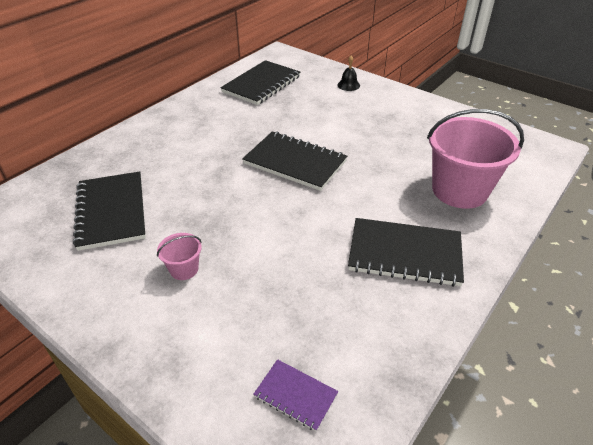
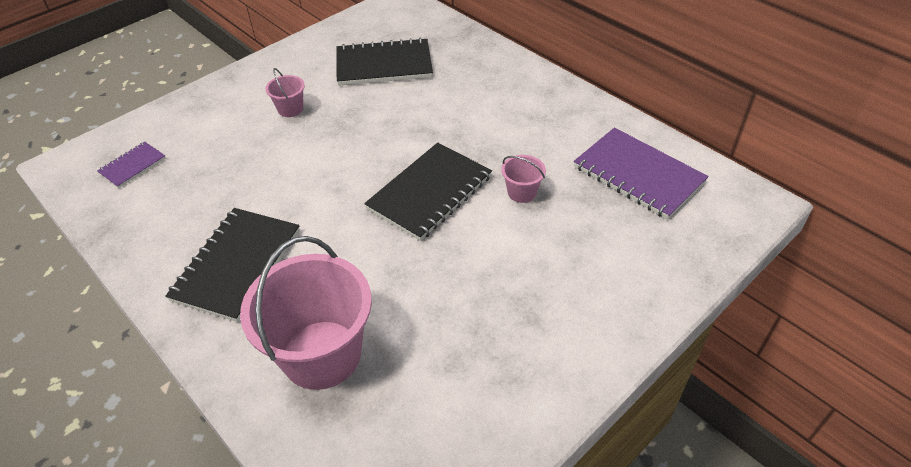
camera: 100 degrees right, 5 degrees up
black notebook [220,60,300,105] -> purple notebook [574,128,709,219]
black bell [338,56,360,91] -> none
none -> pink bucket [501,155,546,203]

